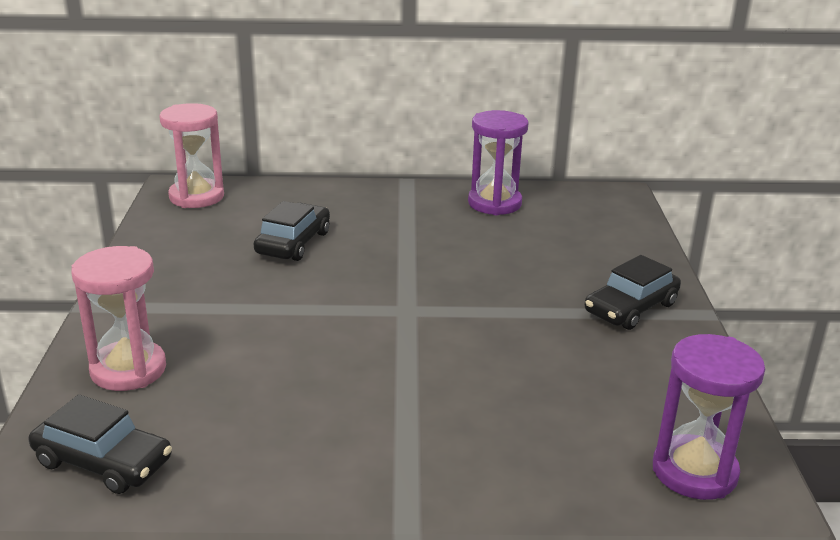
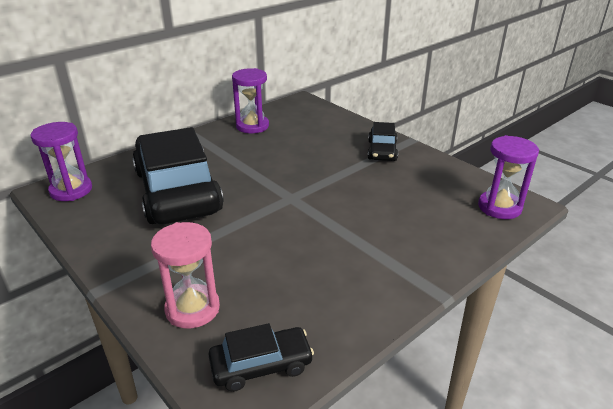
camera: 40 degrees left, 5 degrees up
pink hourglass [159,103,224,208] -> purple hourglass [30,122,92,201]
black car [254,201,330,261] -> black car [132,127,224,224], size x2.20

